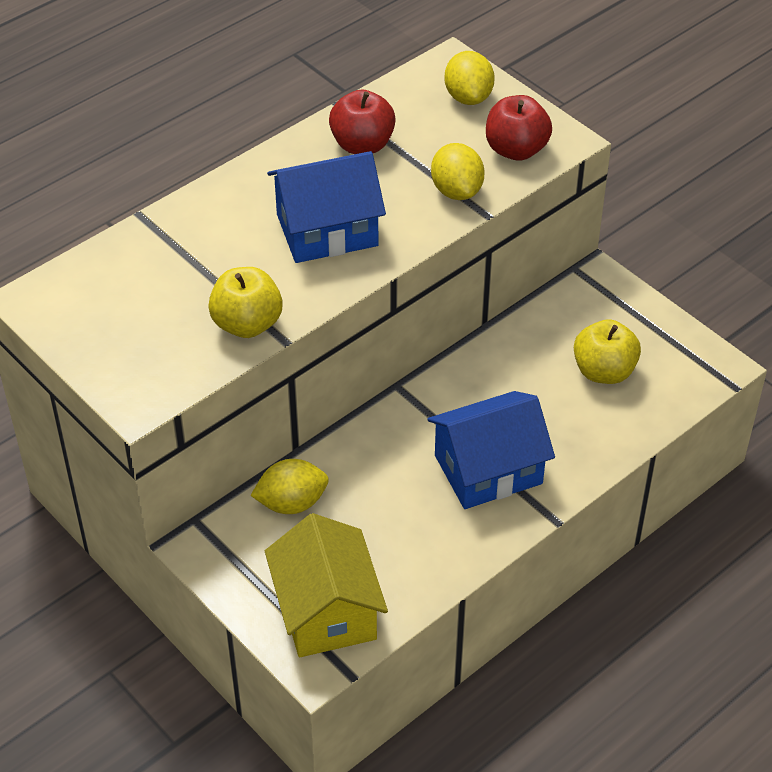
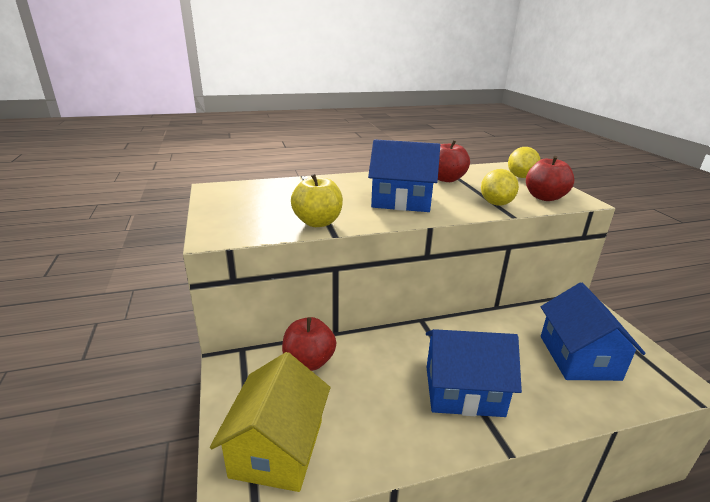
camera: 25 degrees right, 20 degrees down
yellow lemon [250,459,329,514] -> red apple [282,317,336,371]
yellow apple [574,319,641,384] -> blue house [541,282,646,381]

